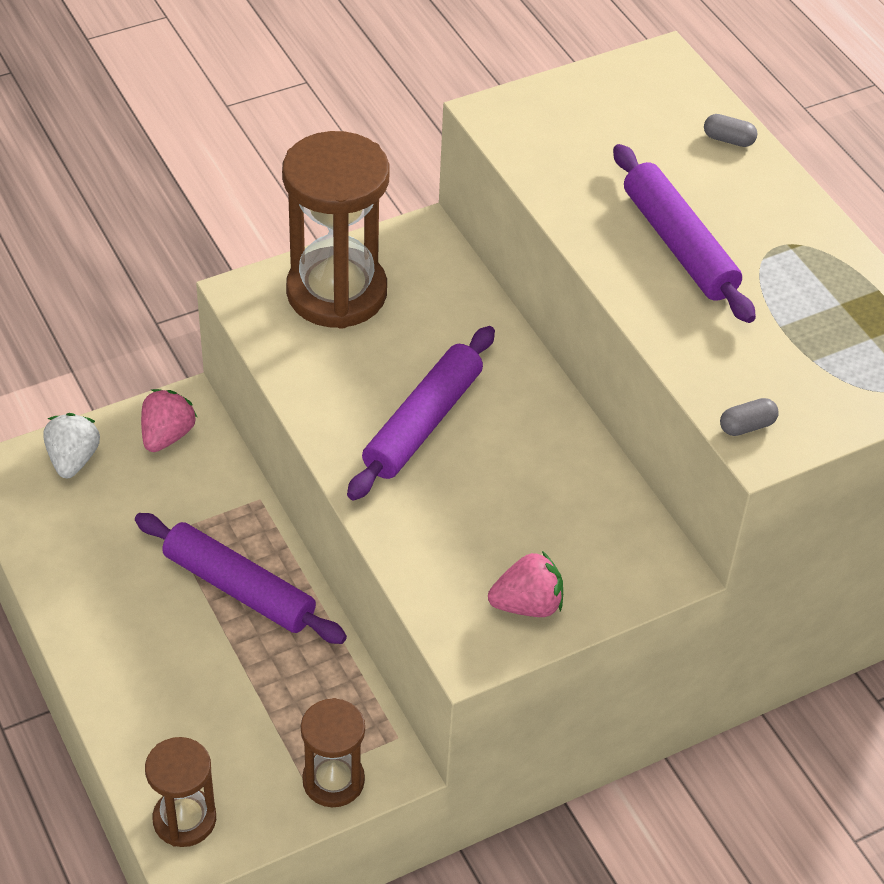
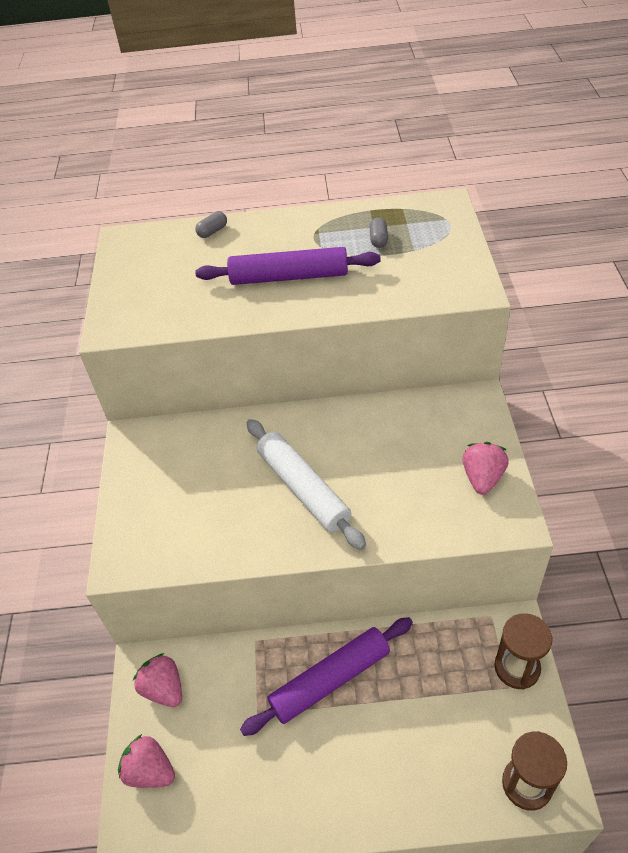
camera: 60 degrees left, 0 degrees up
white strawberry [43,413,100,478] -> pink strawberry [118,734,175,788]
brown hourglass [282,131,390,329] -> none
purple rolling pin [347,326,495,500] -> white rolling pin [247,419,366,550]
grey capsule [720,398,779,436] -> grey capsule moved to [369,218,388,248]

